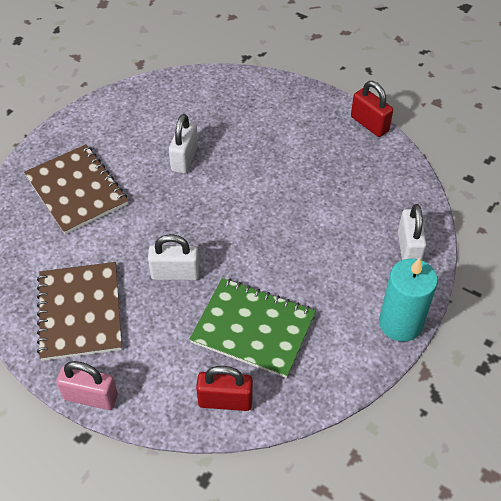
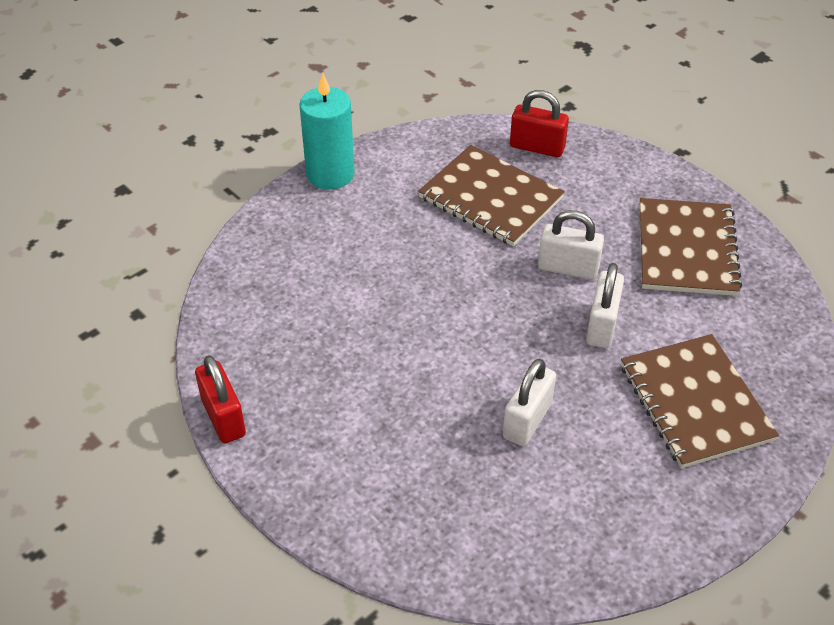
camera: 165 degrees left, 5 degrees down
pink padlock [56,361,118,410] -> none
green notebook [189,278,316,378] -> brown notebook [418,145,565,246]
white padlock [398,204,427,260] -> white padlock moved to [586,263,624,348]

